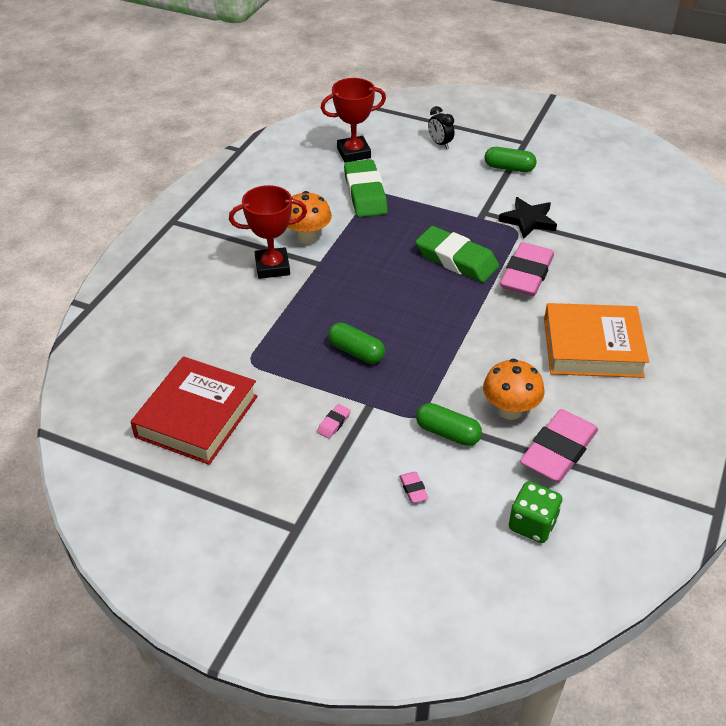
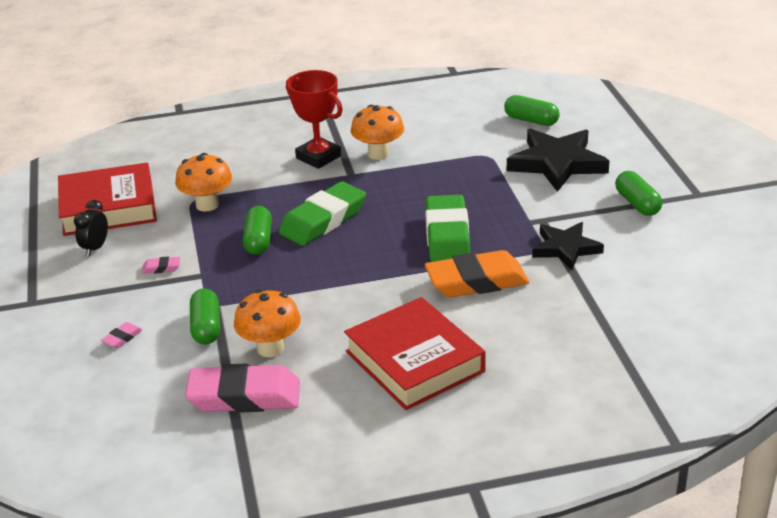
camera: 55 degrees right, 10 degrees down
red trophy [321,78,386,162] -> green capsule [504,95,559,126]
green eraser [344,160,388,217] -> green eraser moved to [279,182,366,246]
black clock [428,106,454,149] -> black clock moved to [74,200,108,256]
pink eraser [500,242,554,296] -> orange eraser [425,250,529,297]
green dice [509,481,562,543] -> none
orange book [544,303,649,378] -> red book [344,297,485,410]
none -> orange mushroom [175,153,232,212]
none -> black star [507,129,609,192]

